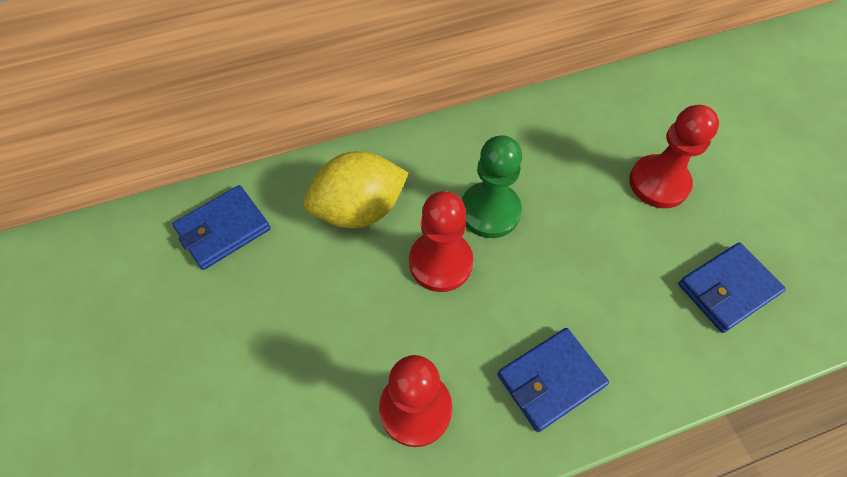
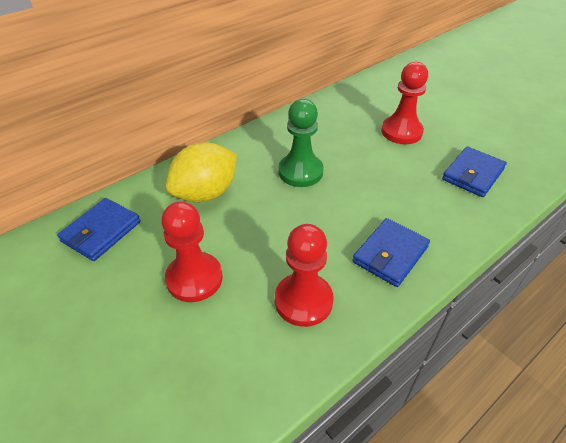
camera: 20 degrees left, 15 degrees down
red pawn [409,191,473,292] -> red pawn moved to [161,201,223,302]

